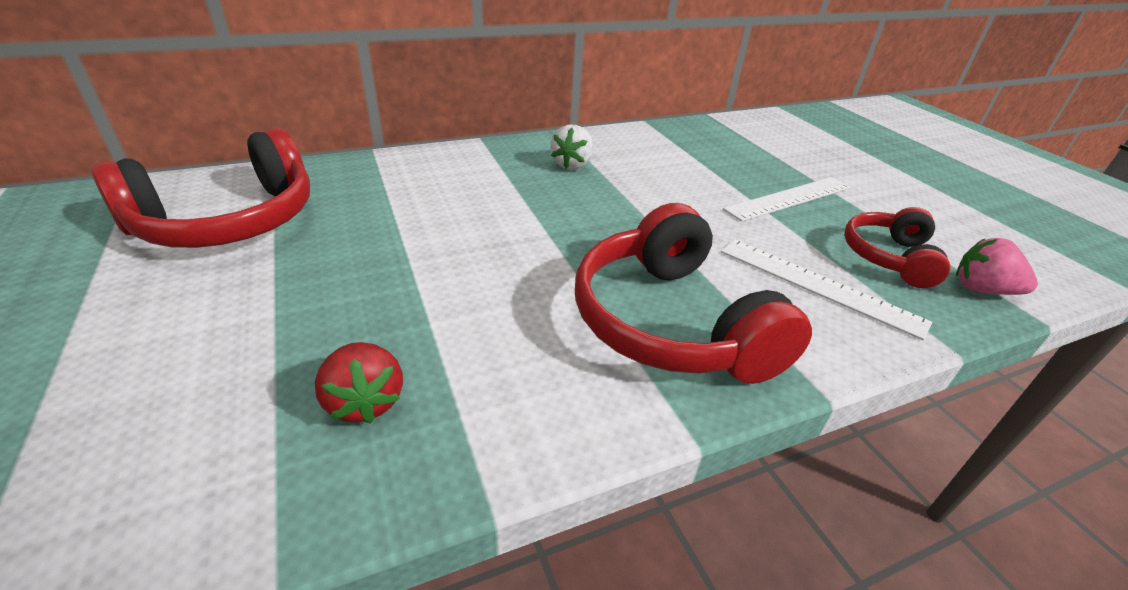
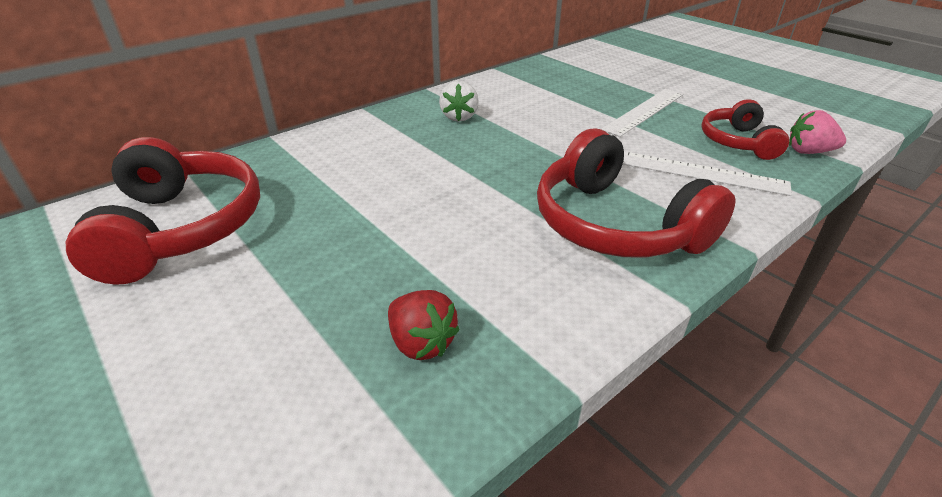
camera: 15 degrees left, 0 degrees up
red headphones [92,128,310,248] -> red headphones turned 45 degrees counterclockwise [66,137,260,285]

